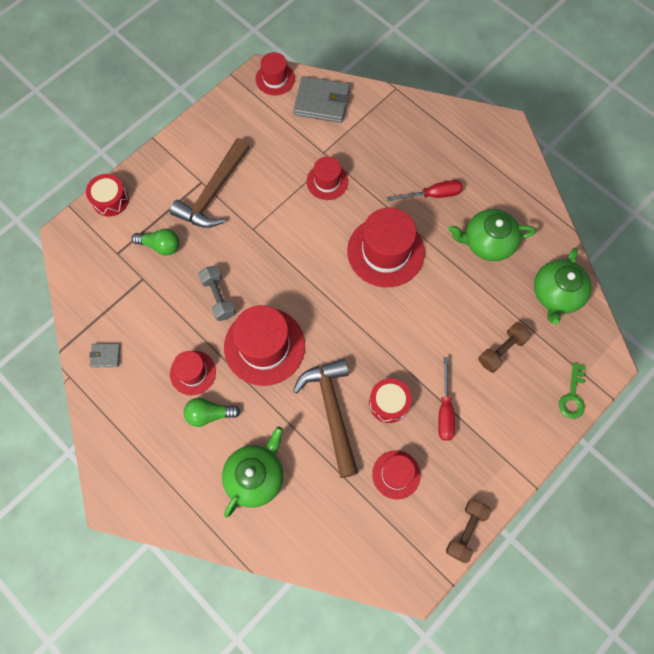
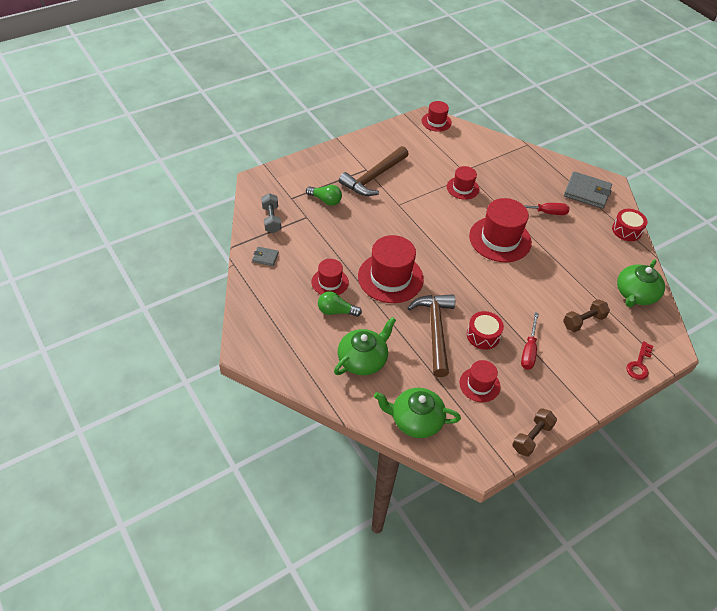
camera: 10 degrees right, 20 degrees down
red drum [86,174,129,217] -> red drum moved to [612,209,647,241]
grey dumbbell [198,266,236,321] -> grey dumbbell moved to [261,193,281,233]
grey wallet [294,76,350,123] -> grey wallet moved to [564,172,612,209]
green teapot [448,209,536,261] -> green teapot moved to [374,388,461,438]
green key [559,363,586,419] -> red key [626,341,653,380]

